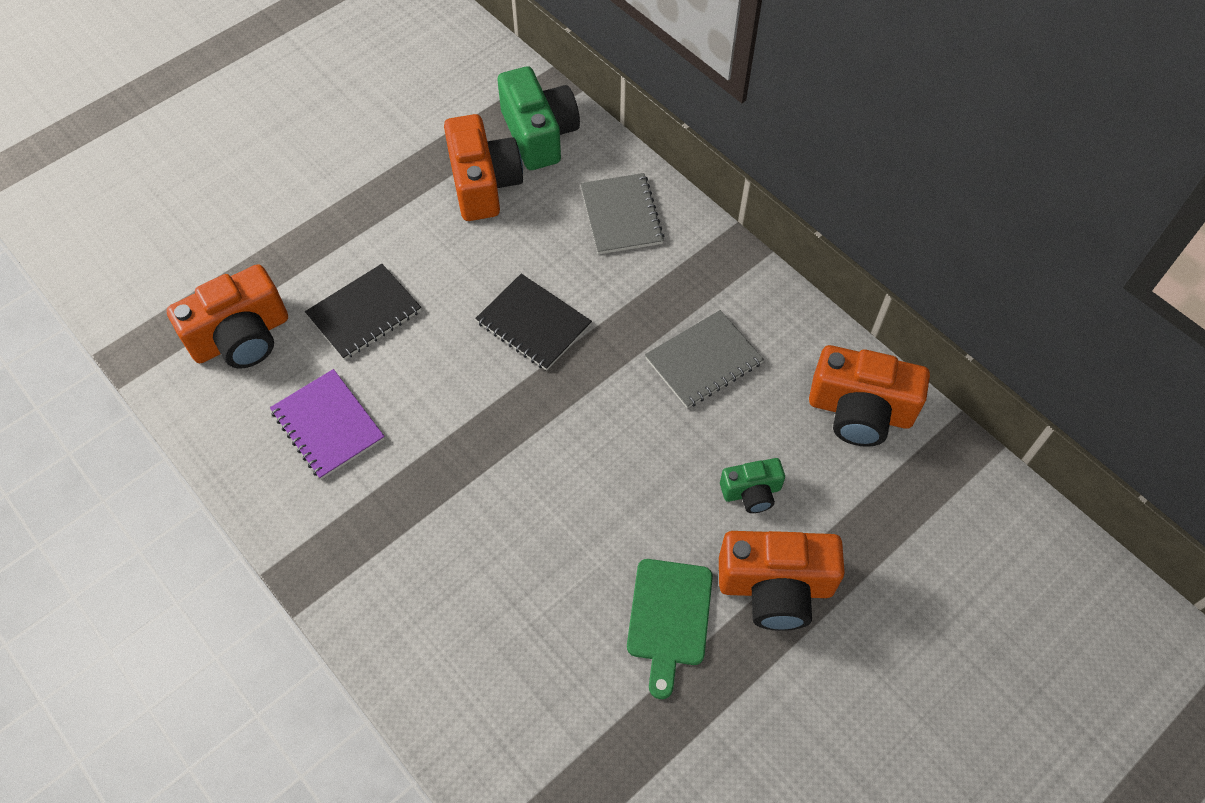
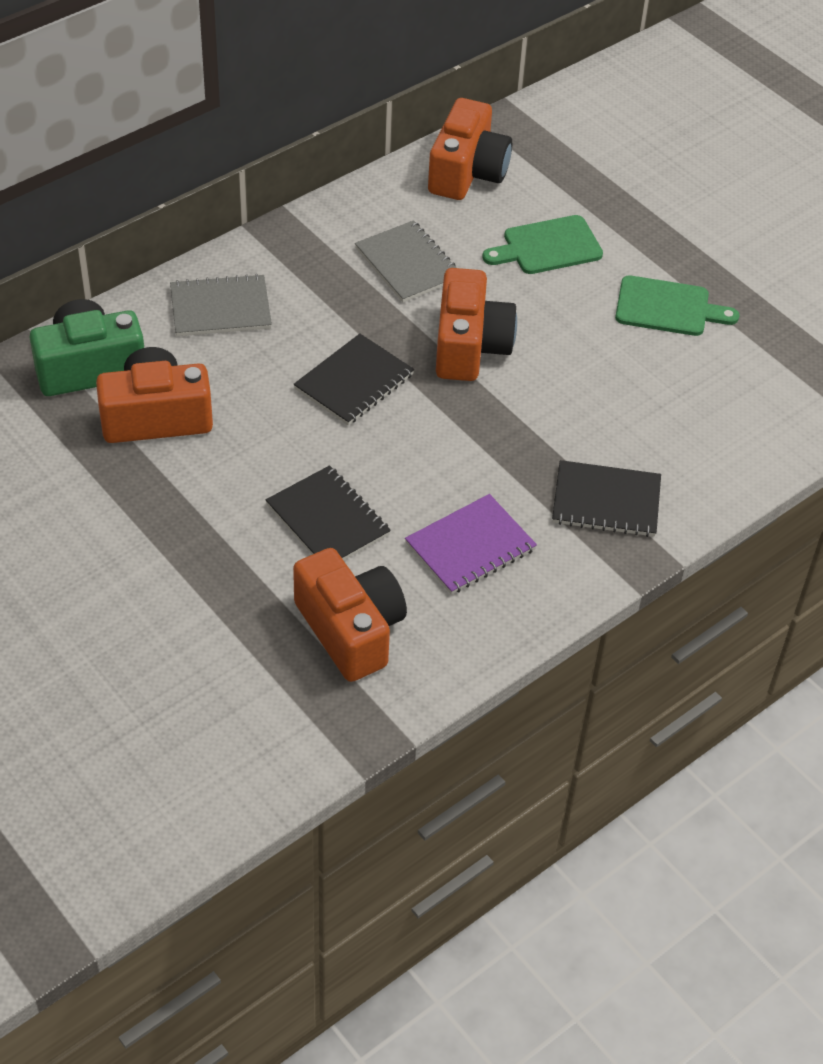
camera: 90 degrees left, 10 degrees down
orange camera [719,531,845,631] -> orange camera moved to [436,268,517,381]
green camera [720,458,785,513] -> green cutting board [482,215,603,274]
none -> black notebook [552,460,661,537]

